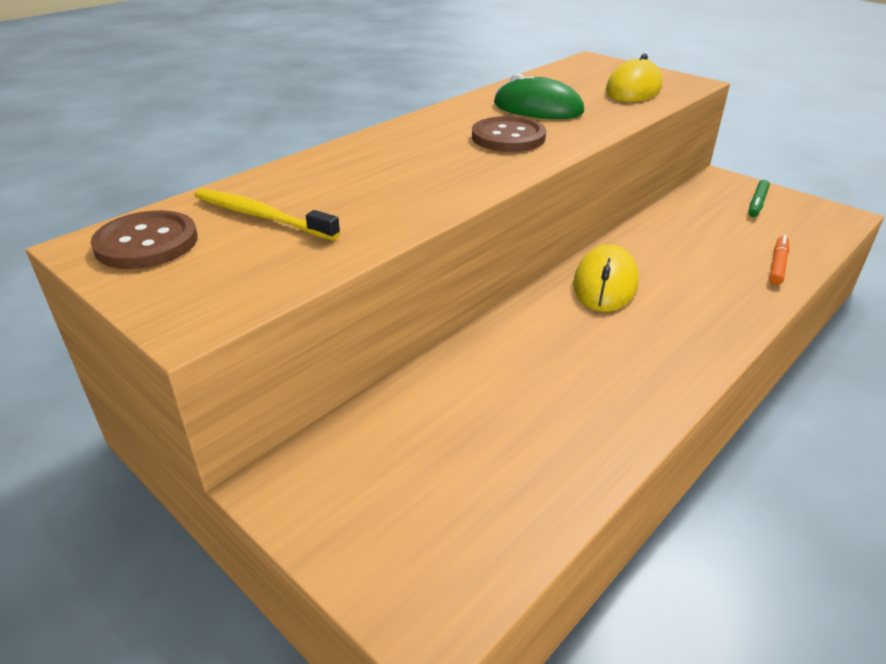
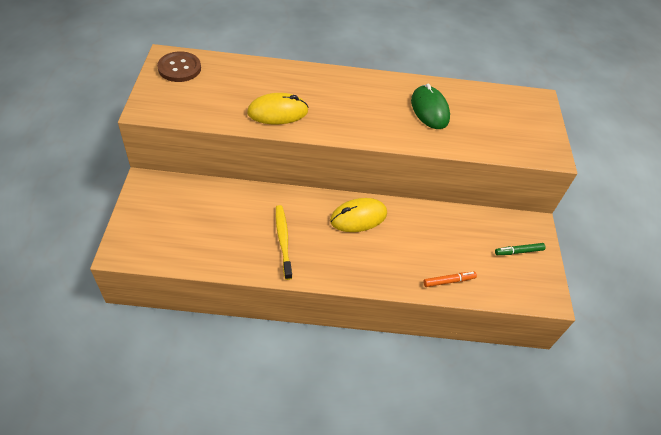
camera: 45 degrees right, 15 degrees up
yellow toothbrush [194,189,340,240] -> yellow toothbrush moved to [276,205,292,280]
brown button [472,116,546,152] -> none
yellow mouse [606,54,662,102] -> yellow mouse moved to [247,93,308,124]

